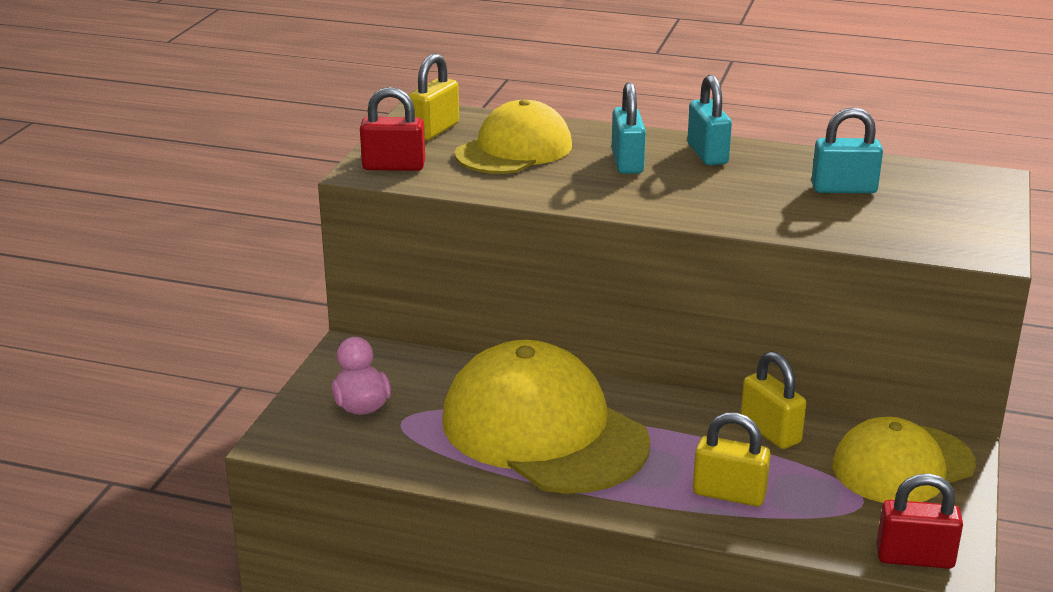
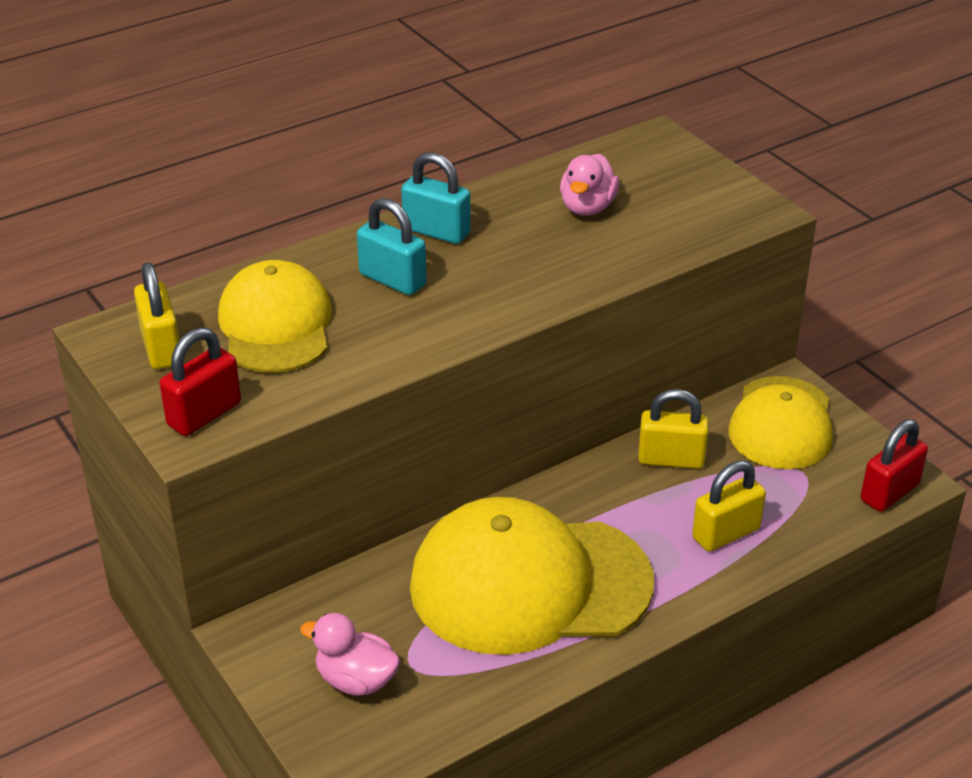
camera: 50 degrees left, 10 degrees up
turquoise padlock [811,107,883,193] -> pink duck [560,154,619,216]

